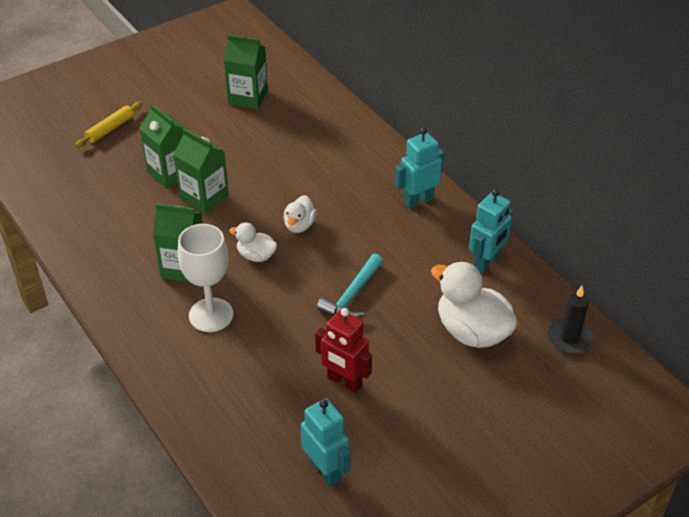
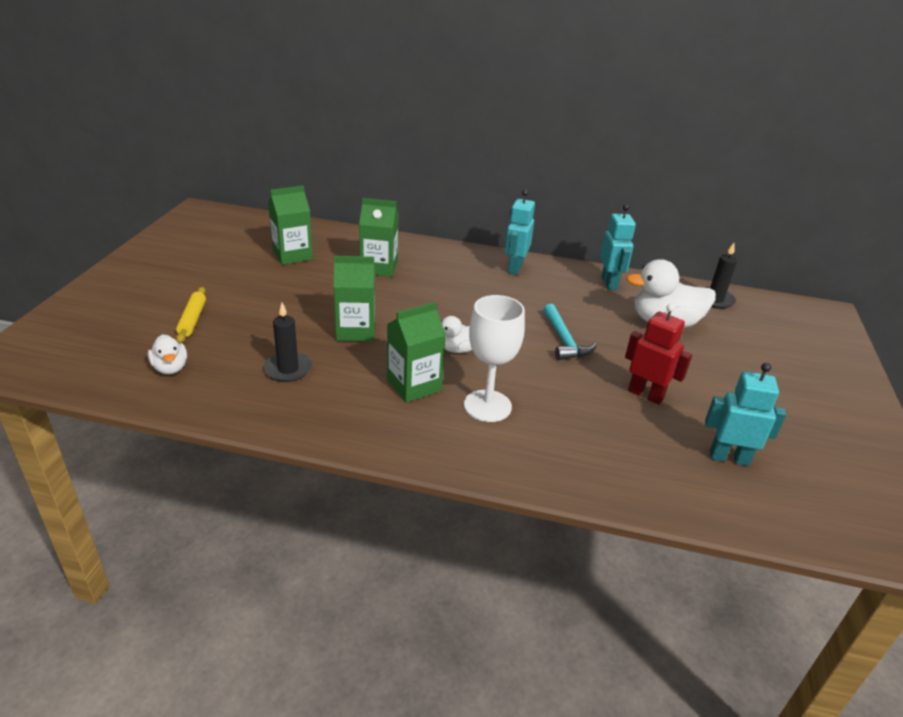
camera: 45 degrees left, 10 degrees down
green carton [139,104,189,189] -> green carton moved to [359,198,399,277]
white duck [283,195,317,233] -> white duck moved to [148,334,187,374]
red robot [315,308,372,393] -> red robot turned 135 degrees counterclockwise [625,303,692,404]
none -> black candle [264,303,312,382]

